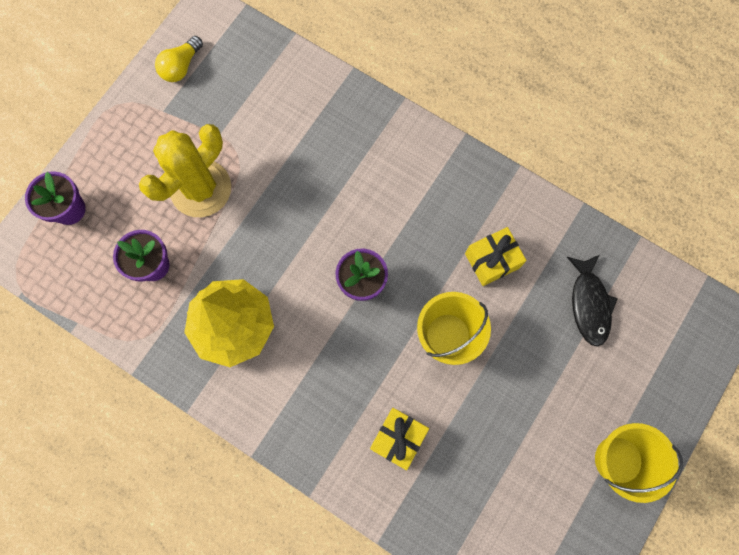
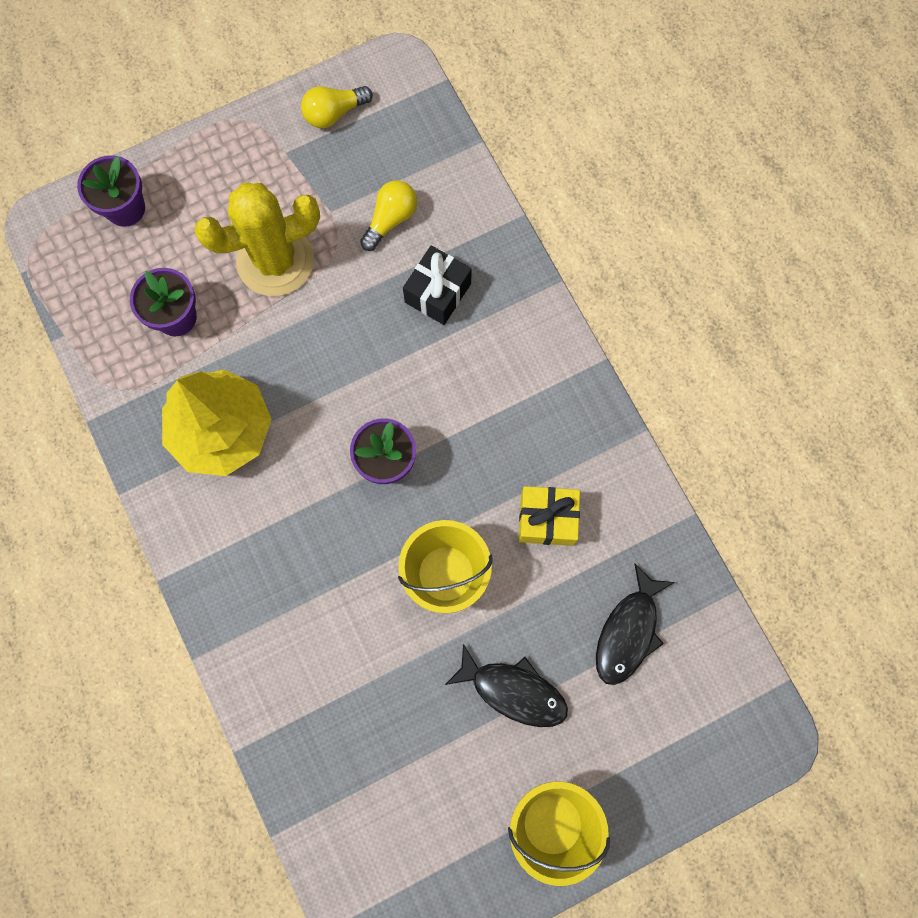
camera: 30 degrees right, 0 degrees up
yellow gift [370,408,429,470] -> none
none -> yellow light bulb [360,180,417,251]
none -> black gift [403,245,472,325]
none -> black fish [445,644,568,727]

